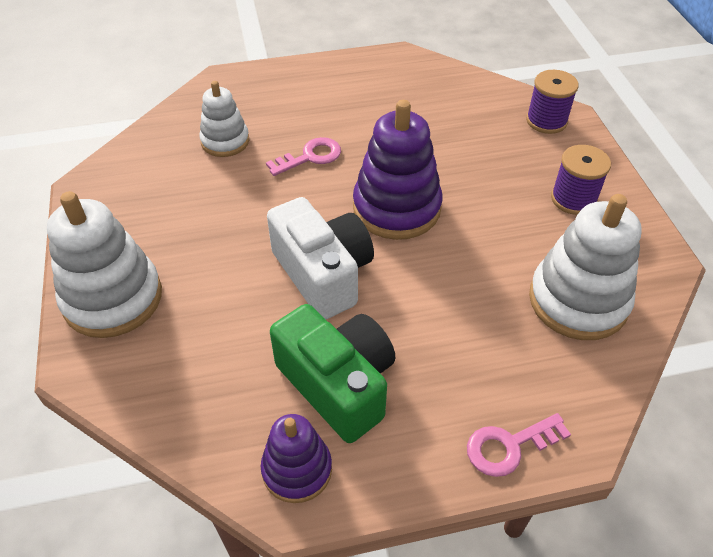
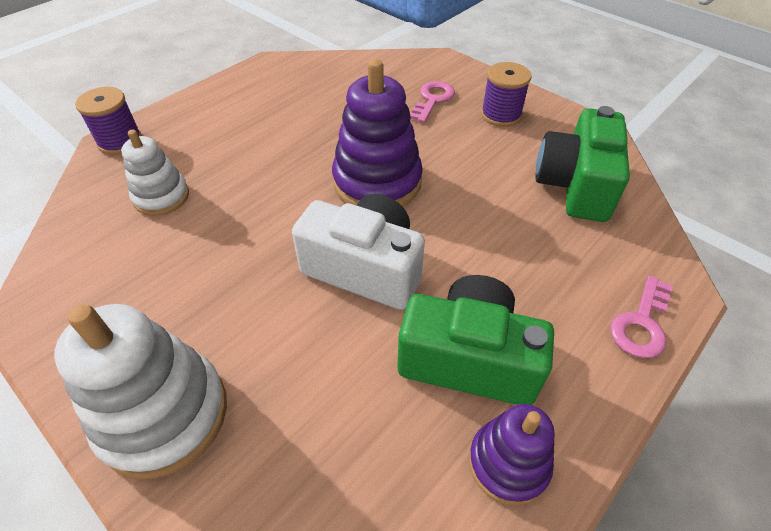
camera: 35 degrees left, 0 degrees up
pink key [266,137,341,176] -> pink key moved to [410,81,455,123]
purple spool [526,70,579,134] -> purple spool moved to [75,87,142,155]
white stacking toy [529,194,642,340] -> green camera [535,106,630,222]

